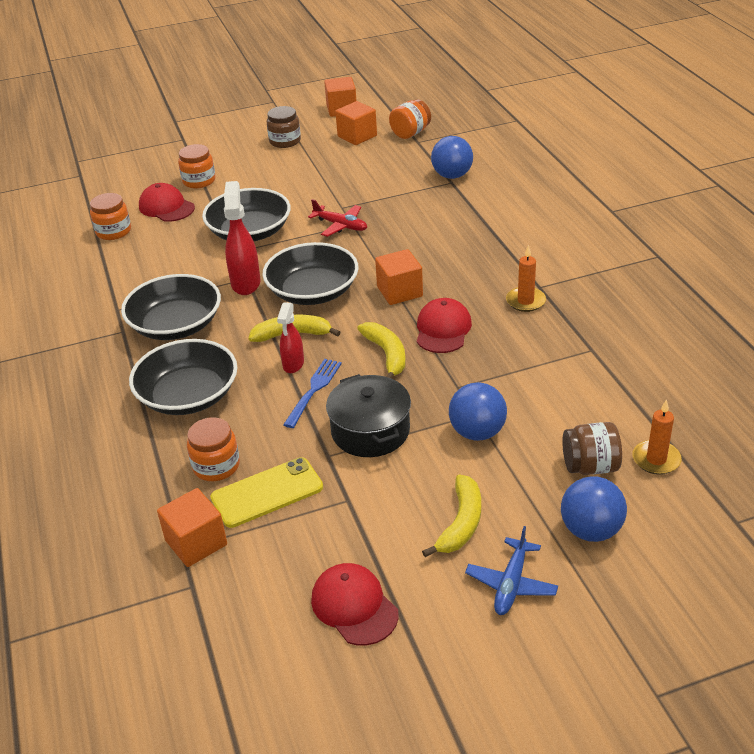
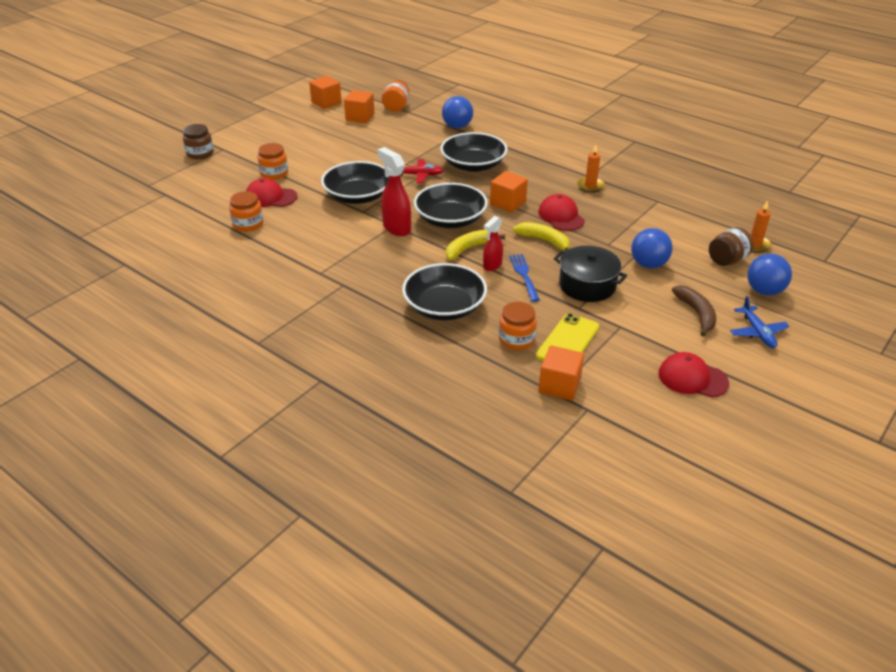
camera: 35 degrees left, 0 degrees up
black bowl [121,274,221,340] -> black bowl moved to [440,132,508,172]
brown jar [267,106,301,148] -> brown jar moved to [183,124,214,159]
red spray bottle [277,302,304,373] -> red spray bottle turned 60 degrees clockwise [483,216,503,271]
yellow banana [422,475,481,557] -> brown banana [672,285,716,337]

